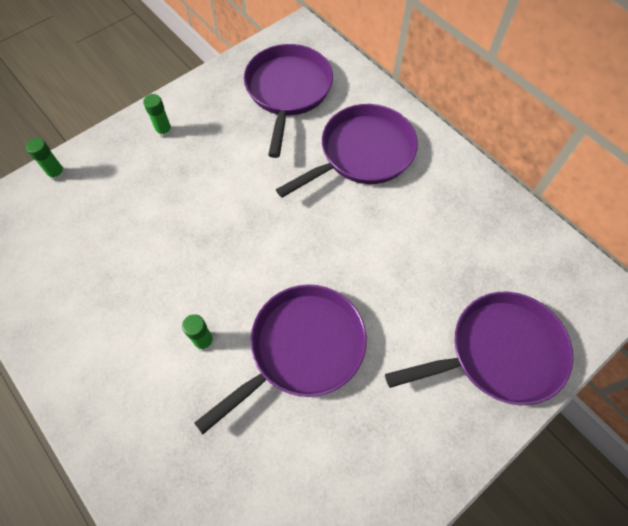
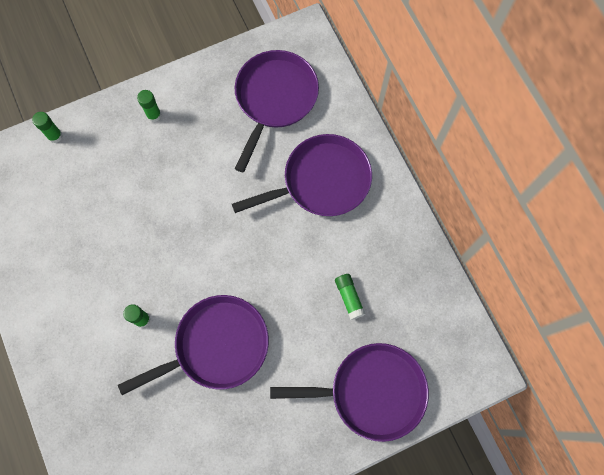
camera: 15 degrees right, 10 degrees up
none -> green glue stick [335,274,365,320]

